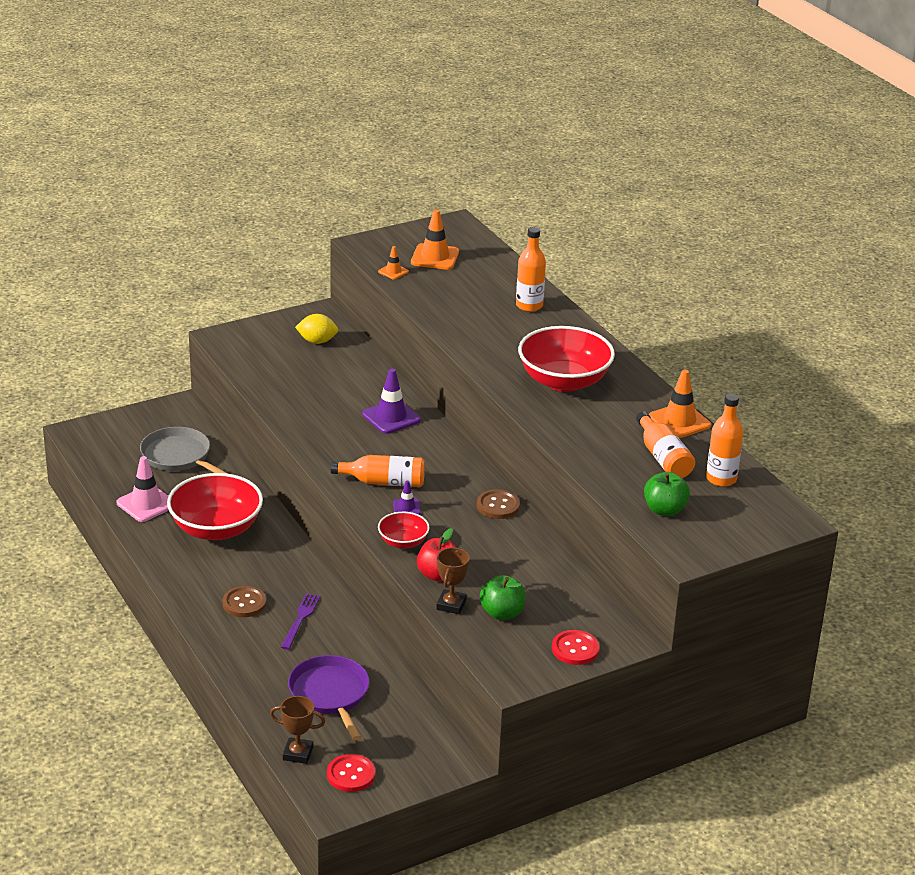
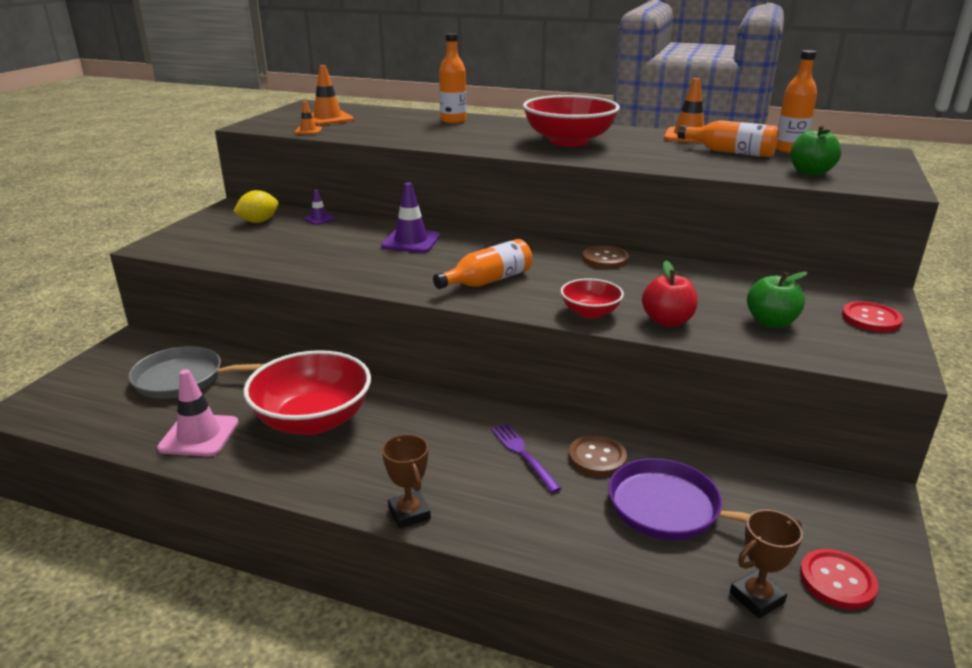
camera: 40 degrees left, 5 degrees down
brown button [222,586,267,617] -> brown button moved to [569,435,627,476]
purple traffic cone [393,481,421,515] -> purple traffic cone moved to [303,190,335,225]
brown trophy [436,548,470,614] -> brown trophy moved to [382,434,431,529]

